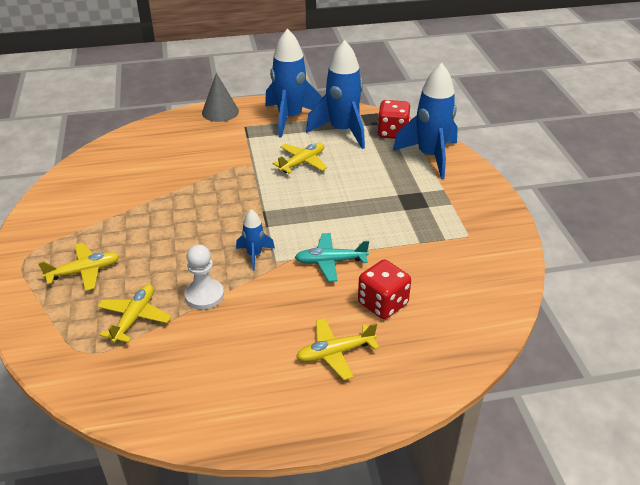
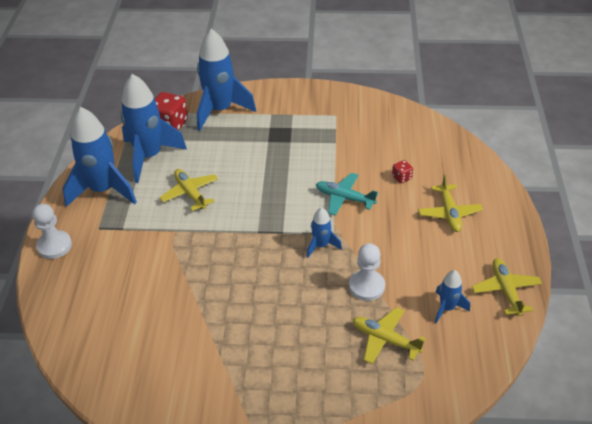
camera: 75 degrees left, 5 degrees up
yellow plane [38,243,119,291] -> yellow plane moved to [472,258,542,316]
grey cone [202,73,239,122] -> white pawn [32,204,72,259]
turquoise plane [295,233,369,282] -> turquoise plane turned 105 degrees clockwise [316,173,378,216]
red dice [358,260,411,319] -> red dice [392,160,413,183], size x0.50
none -> blue rocket [435,270,470,323]

